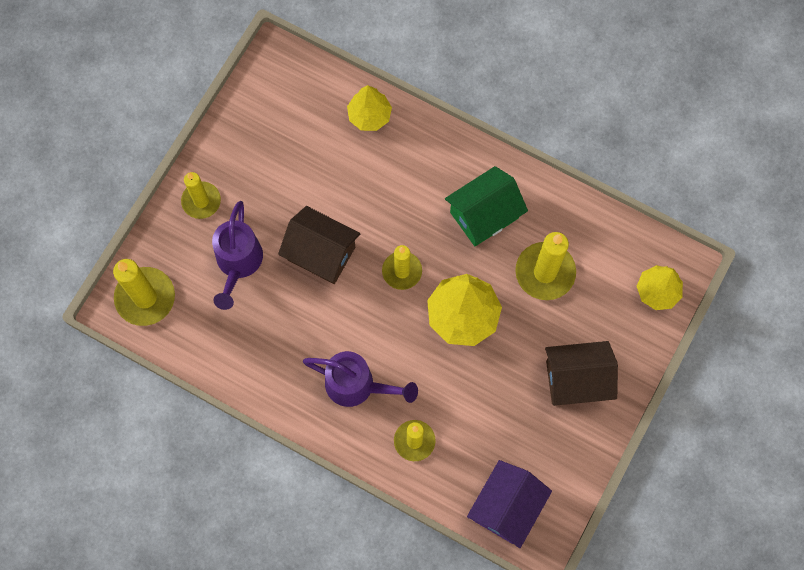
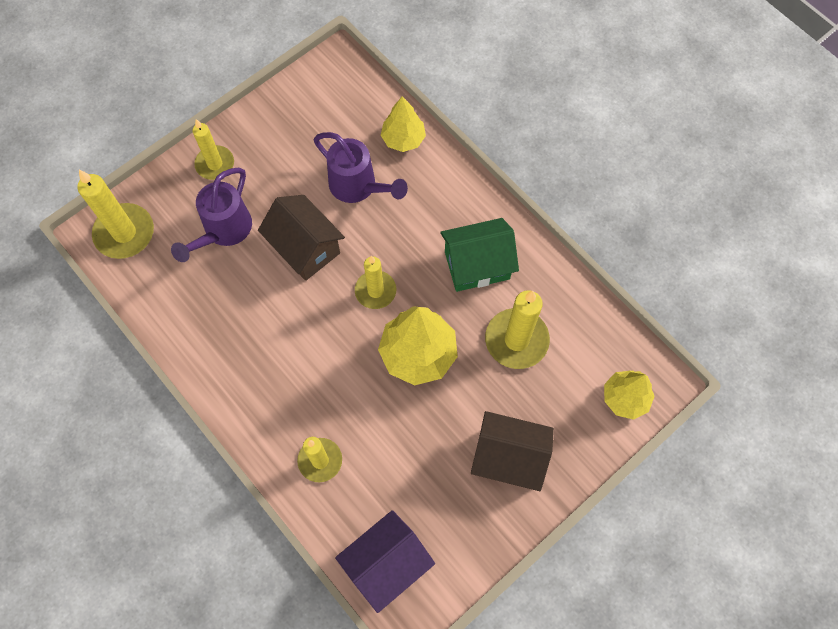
camera: 20 degrees right, 5 degrees down
purple watering can [303,351,418,407] -> purple watering can moved to [314,132,408,203]

